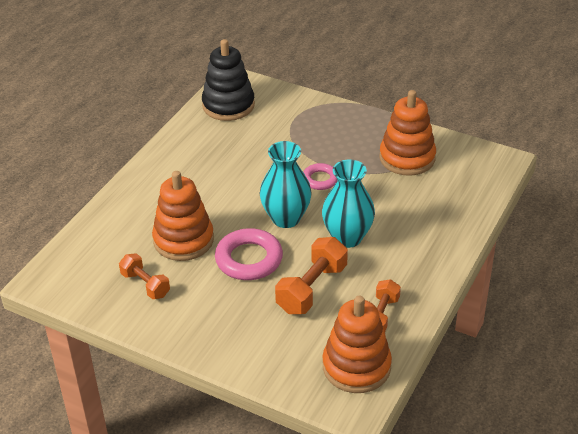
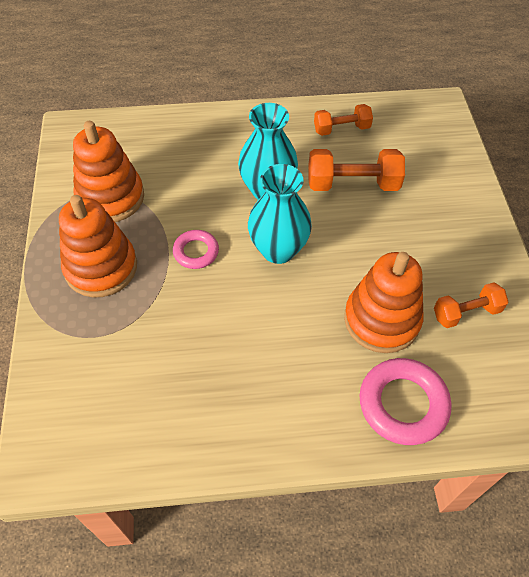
camera: 125 degrees left, 15 degrees up
orange dumbbell [119,253,170,299] -> orange dumbbell turned 60 degrees clockwise [434,282,509,328]
black stacking toy [202,39,255,121] -> none
pink ring [215,228,283,280] -> pink ring moved to [360,358,451,445]
orange stacking toy [322,296,392,393] -> orange stacking toy moved to [59,195,137,298]

